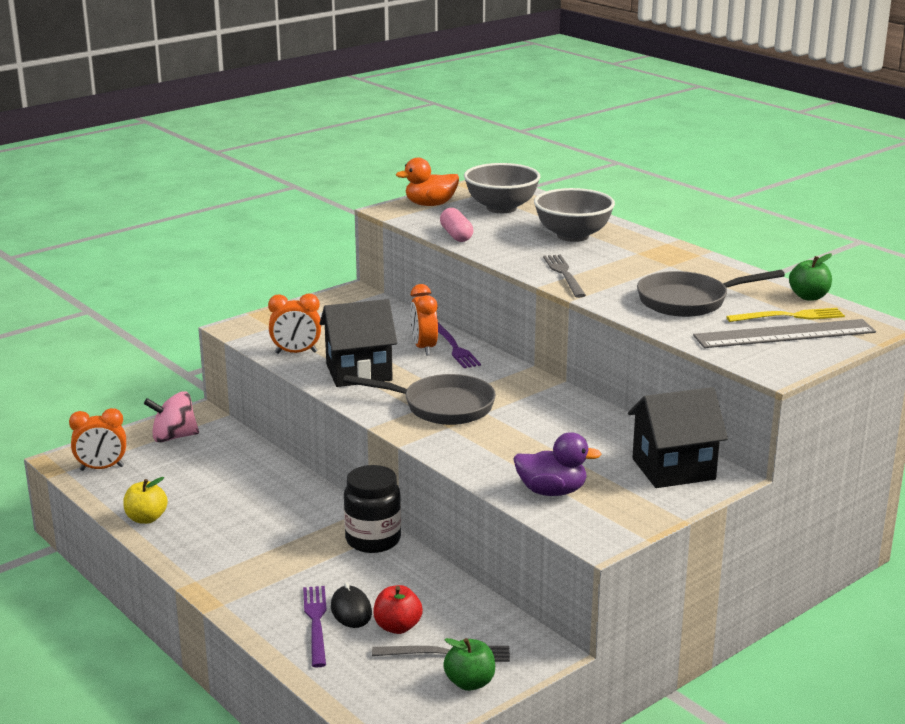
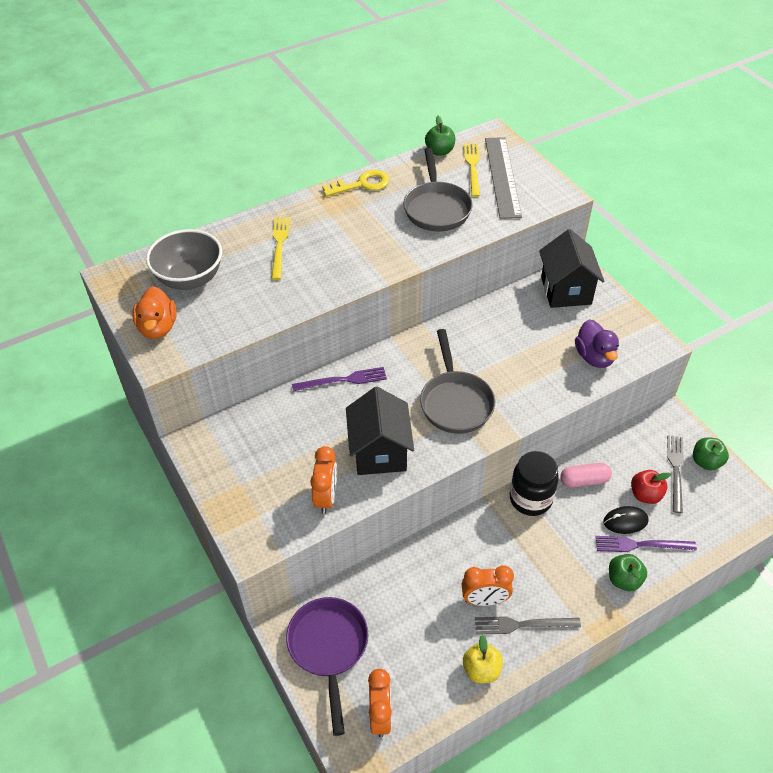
camera: 80 degrees left, 25 degrees up
pink spinning top [144,391,199,442] -> purple pan [286,597,368,736]
grey pan [343,374,496,425] -> grey pan turned 150 degrees clockwise [420,329,495,434]
orange clock [410,284,438,355] -> orange clock moved to [462,565,514,606]
pink capsule [440,208,473,242] -> pink capsule moved to [560,463,612,488]
purple duck [513,432,601,496] -> purple duck turned 150 degrees clockwise [575,319,619,368]
grey bowl [534,188,615,242] -> yellow fork [271,217,290,280]
grey fork [543,254,586,298] -> grey fork moved to [475,616,581,635]
none -> yellow key [322,170,390,196]
none -> green apple [609,554,647,591]

